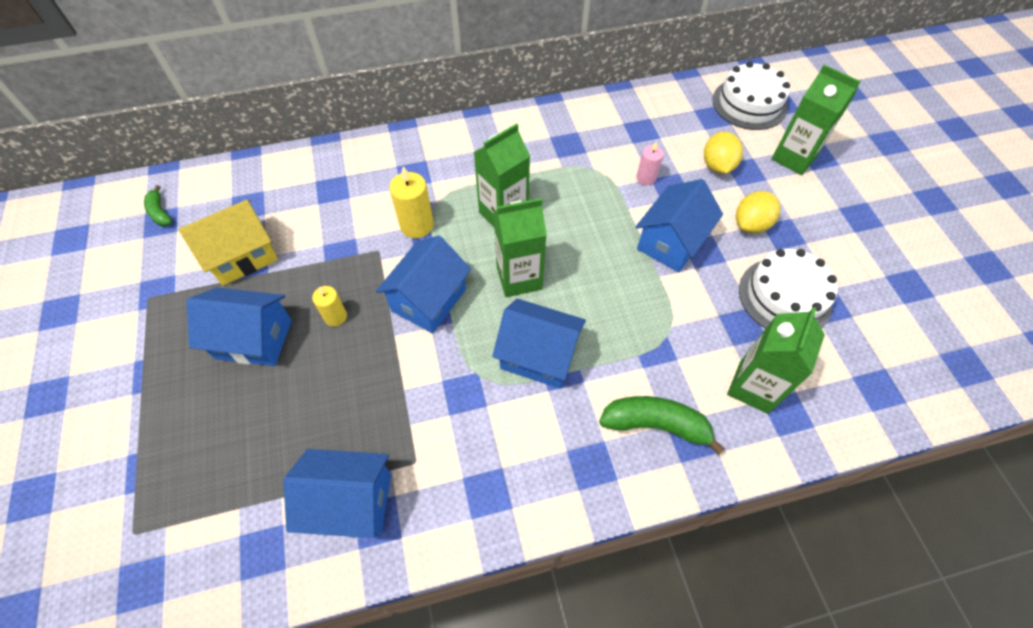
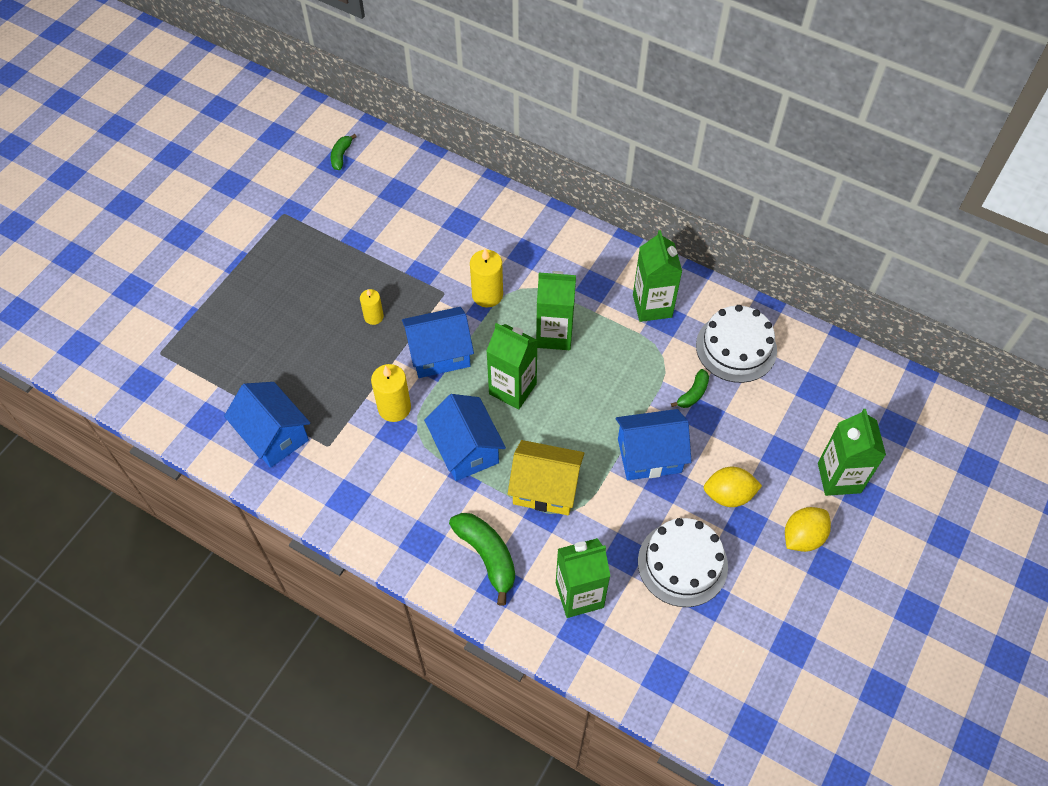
camera: 45 degrees right, 0 degrees up
yellow house [179,200,278,286] -> yellow house moved to [508,440,584,515]
blue house [186,288,292,366] -> none
pink candle [636,142,664,185] -> green banana [671,369,709,408]
yellow lemon [704,131,743,174] -> yellow lemon moved to [785,507,831,552]
white cake [712,61,790,130] -> white cake moved to [696,305,777,383]
none -> yellow candle [371,364,411,422]
none -> green carton [633,230,682,322]

